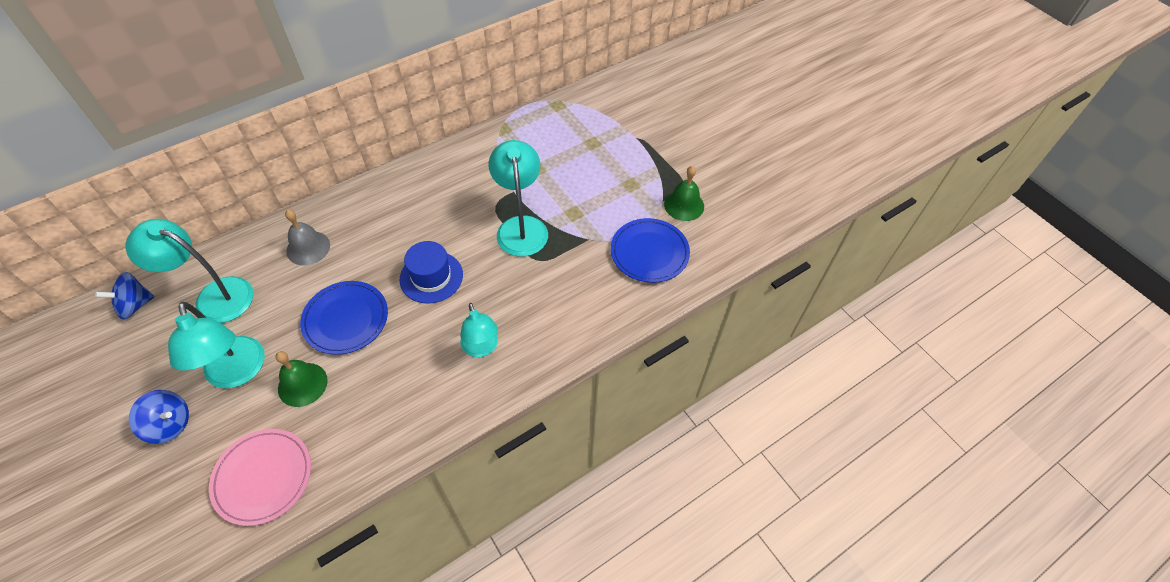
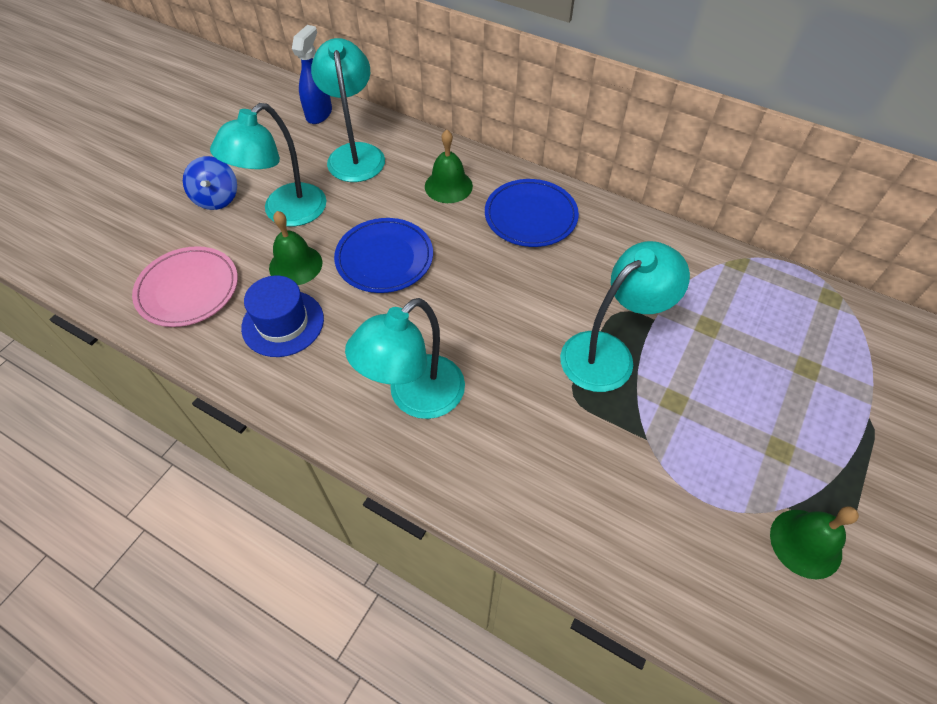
camera: 65 degrees right, 0 degrees up
blue spinning top [95,272,155,319] -> blue spray bottle [292,25,332,124]
grey bell [285,209,330,266] -> green bell [425,130,473,203]
blue hat [400,241,463,304] -> blue hat moved to [241,276,324,357]
turquoise lamp [460,303,498,357] -> turquoise lamp [345,298,465,419], size x1.53
blue plate [611,218,690,283] -> blue plate moved to [485,179,579,247]

